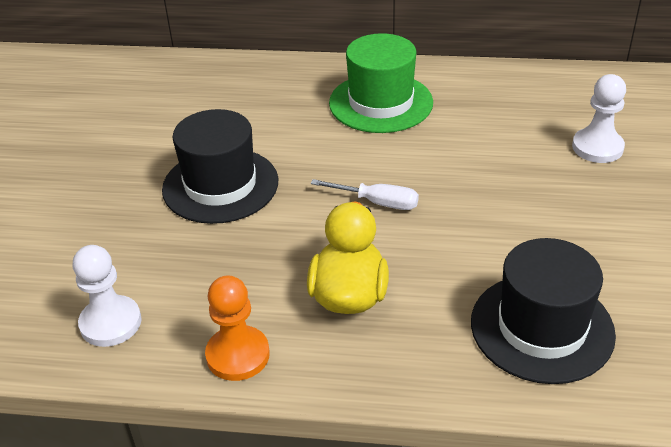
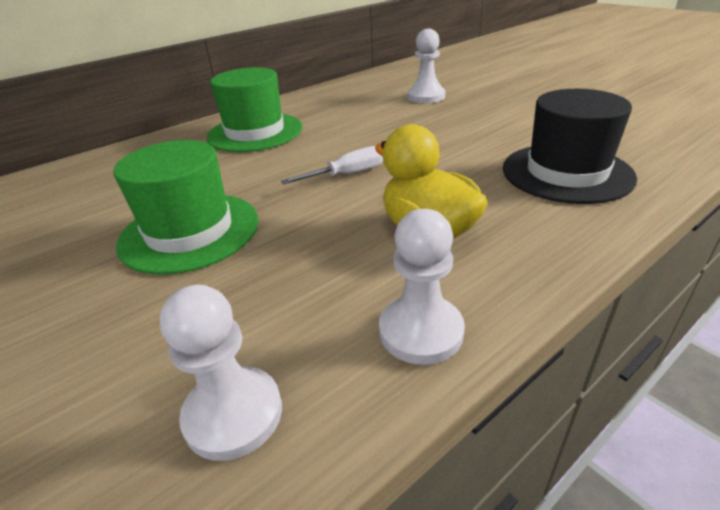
camera: 45 degrees left, 5 degrees down
black hat [162,109,278,224] -> green hat [113,140,259,275]
orange pawn [205,275,270,381] -> white pawn [379,209,465,365]

